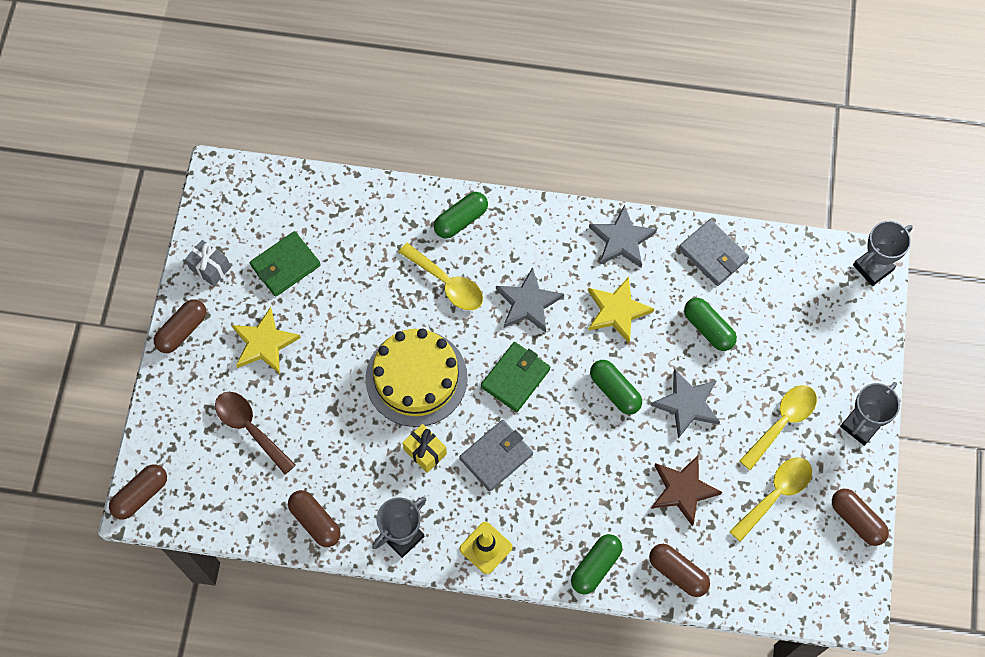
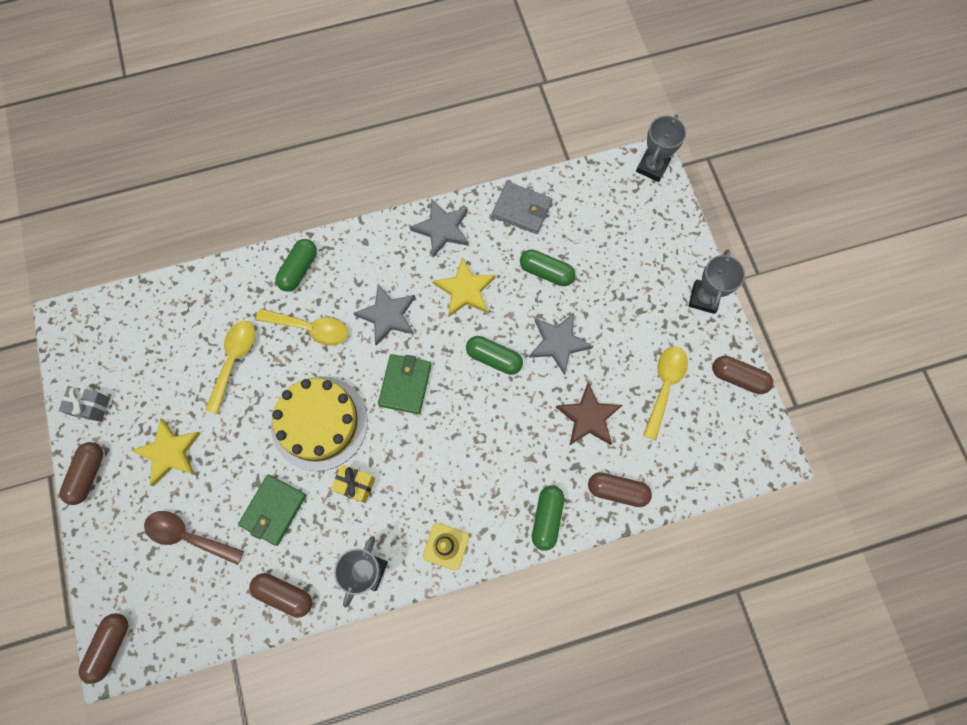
camera: 25 degrees left, 5 degrees up
green wallet [250,231,321,297] -> green wallet moved to [238,475,306,546]
grey wallet [459,420,533,492] -> none
yellow spoon [739,385,817,470] -> yellow spoon moved to [205,321,255,414]

